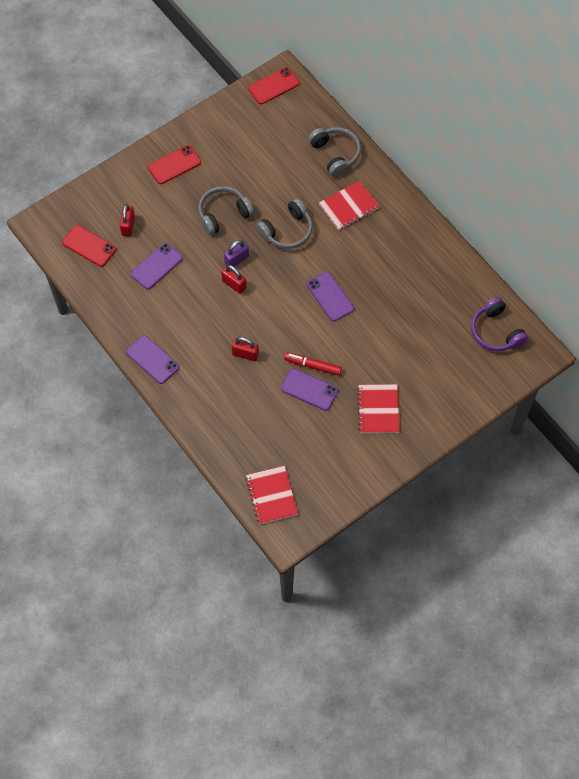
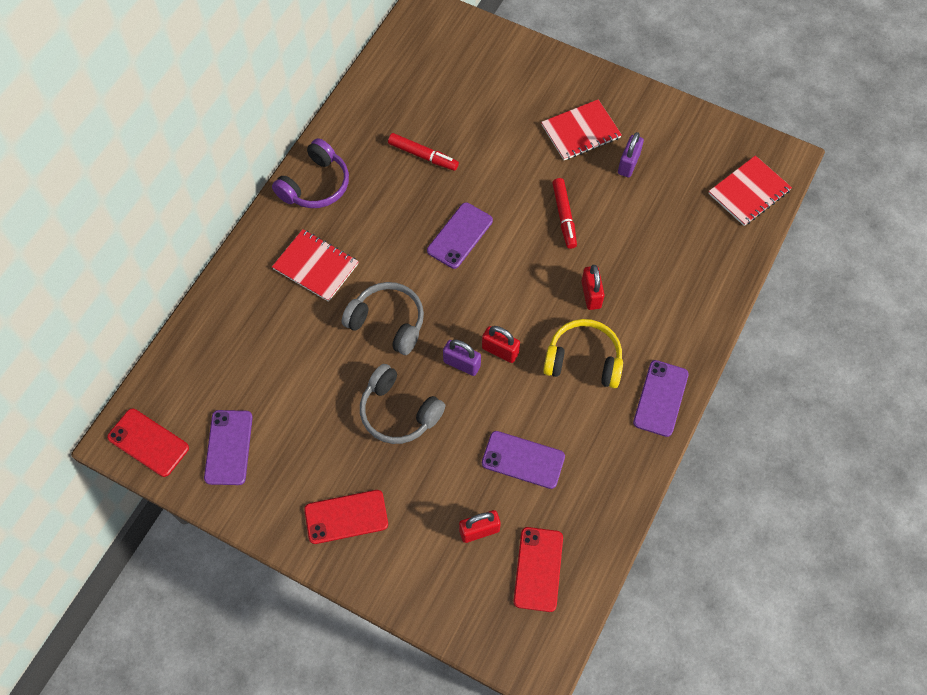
camera: 115 degrees left, 0 degrees up
red phone [148,145,201,184] -> red phone turned 45 degrees counterclockwise [304,490,388,544]
red padlock [221,265,246,294] -> red padlock turned 75 degrees counterclockwise [482,326,520,363]
purple phone [281,368,338,411] -> purple phone moved to [204,410,253,485]
grey headphones [308,127,361,177] -> none
purple headphones [471,297,528,351] -> purple headphones moved to [272,138,349,208]
none -> red marker [388,133,459,171]
none -> yellow headphones [543,319,623,388]
none -> purple padlock [618,132,644,177]

